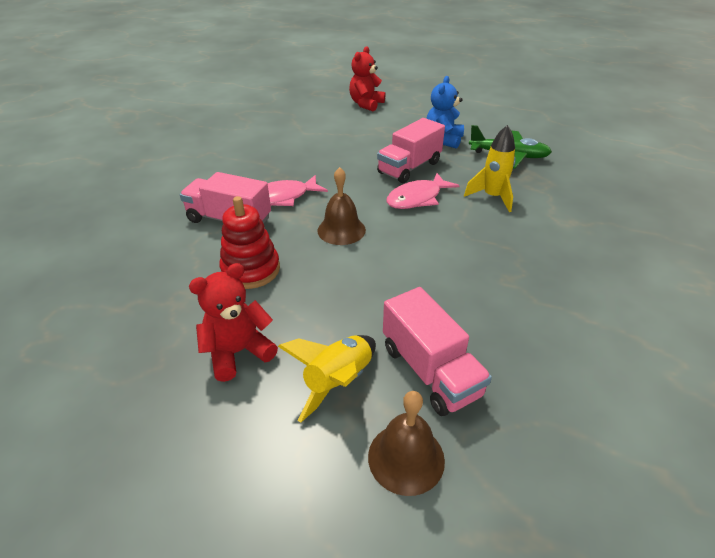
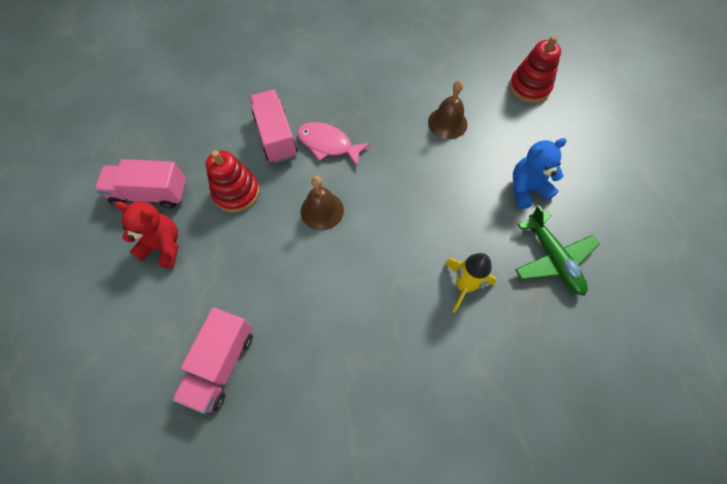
camera: 50 degrees right, 25 degrees up
yellow rocket [278,335,376,423] -> none
red teddy bear [349,46,385,111] -> red stacking toy [509,36,561,103]
brown bell [368,391,445,496] -> brown bell moved to [428,80,468,139]
pink truck [377,118,445,183] -> pink truck moved to [95,159,186,209]
pink fish [387,173,460,209] -> none

